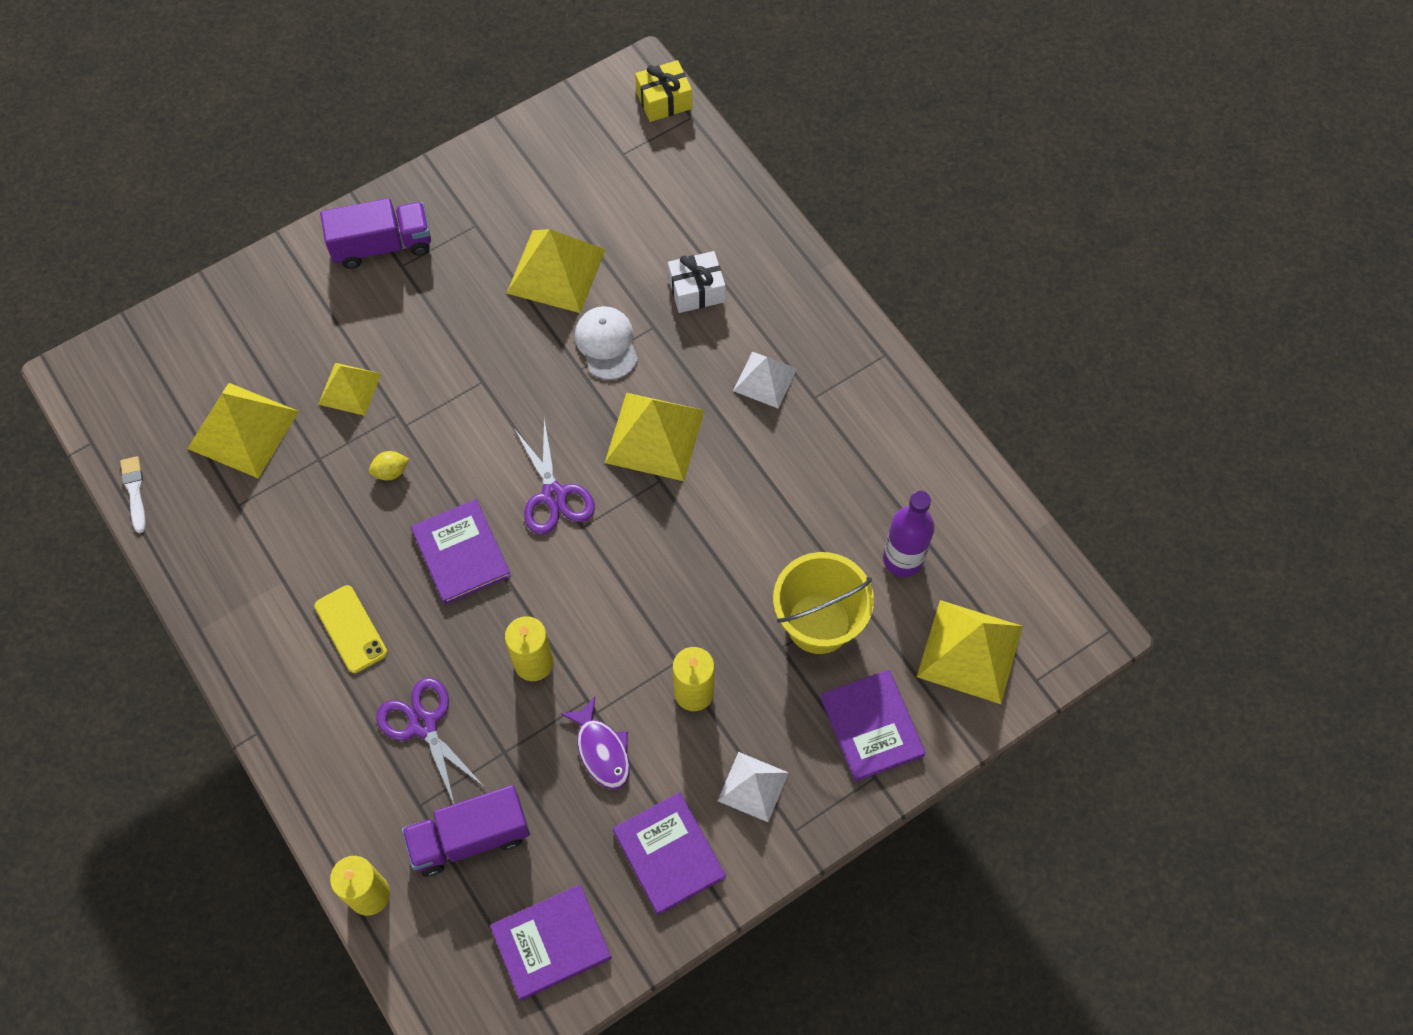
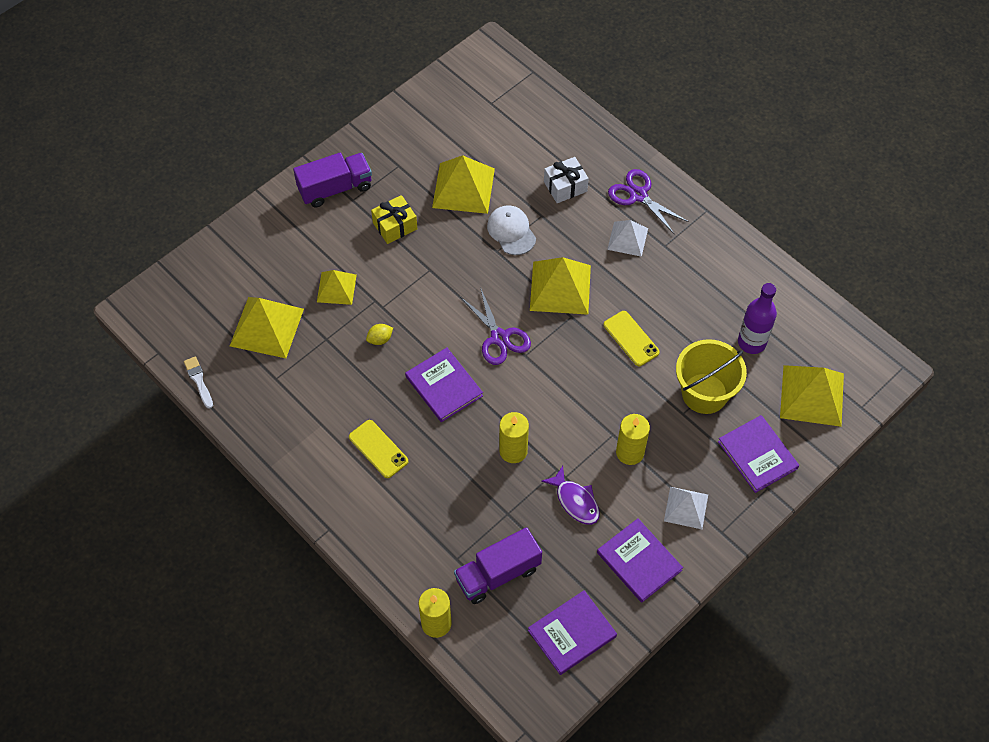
camera: 10 degrees left, 5 degrees down
purple scissors [376,677,484,804] -> purple scissors moved to [608,169,689,235]
yellow gift [635,60,692,122] -> yellow gift moved to [371,195,417,244]
none -> yellow phone [604,311,660,366]

